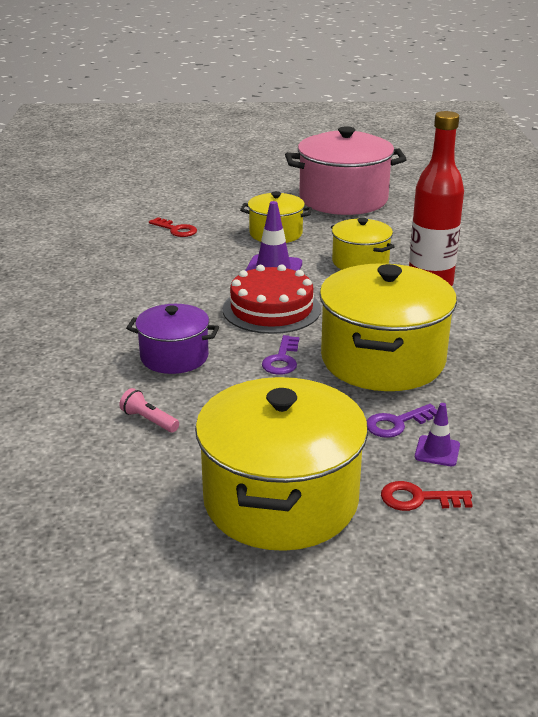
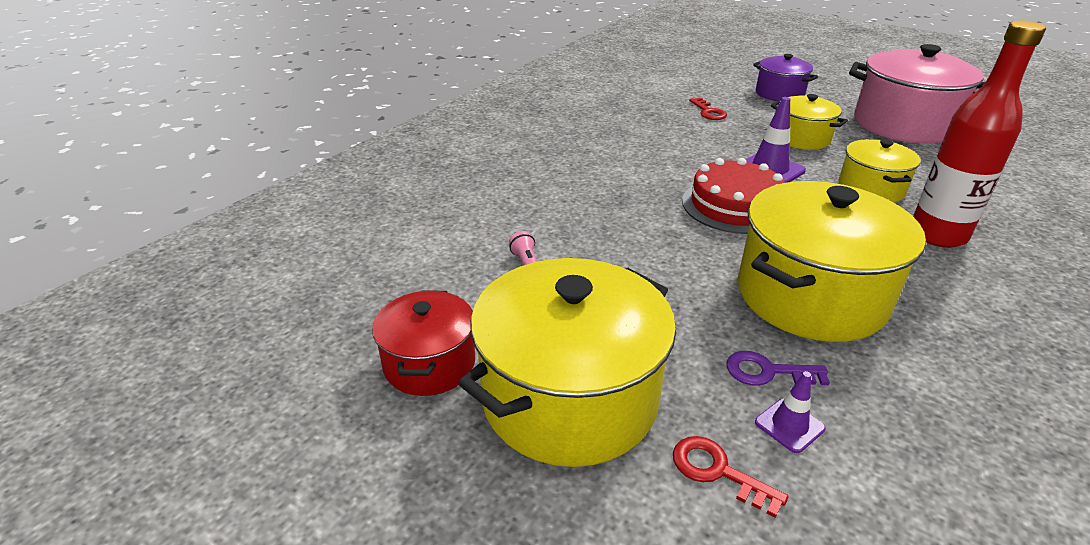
camera: 35 degrees right, 5 degrees up
purple pot [126,304,219,374] -> purple pot moved to [753,54,818,101]
purple key [262,335,299,375] -> none
none -> red pot [372,290,475,396]

